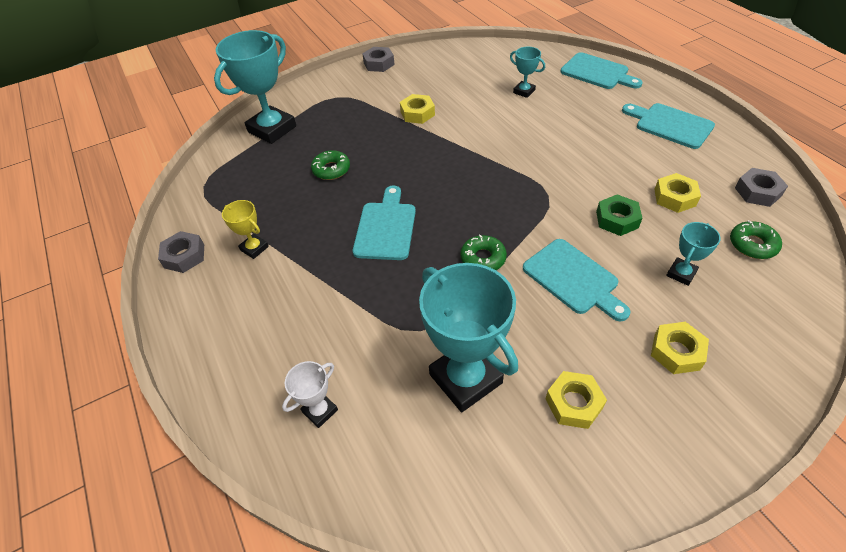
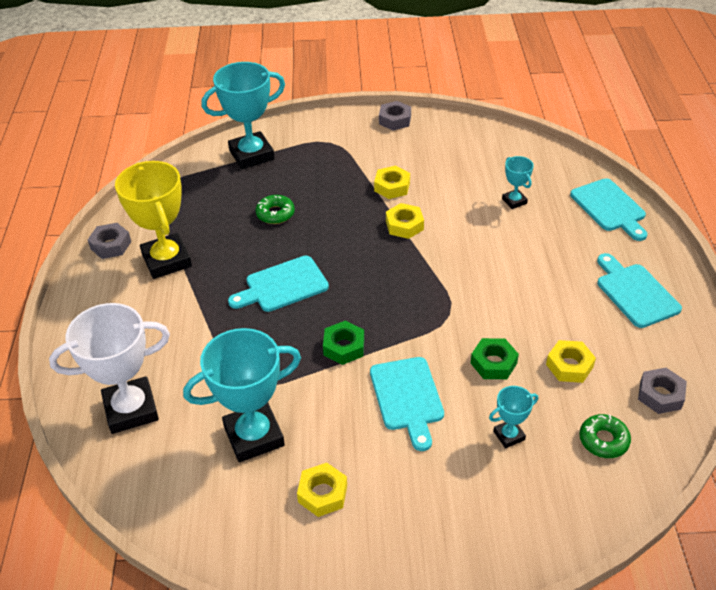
camera: 25 degrees right, 5 degrees down
yellow trophy [222,200,269,259] -> yellow trophy [115,161,192,279], size x2.09
white trophy [282,361,338,428] -> white trophy [49,303,170,434], size x2.09
turquoise cutting board [353,185,416,260] -> turquoise cutting board turned 150 degrees counterclockwise [228,256,329,312]
turquoise trophy [419,263,518,412] -> turquoise trophy turned 75 degrees clockwise [183,328,301,462]
green donut [460,234,507,270] -> green nut [323,321,364,365]
yellow nut [651,322,709,374] -> yellow nut moved to [386,203,424,239]

